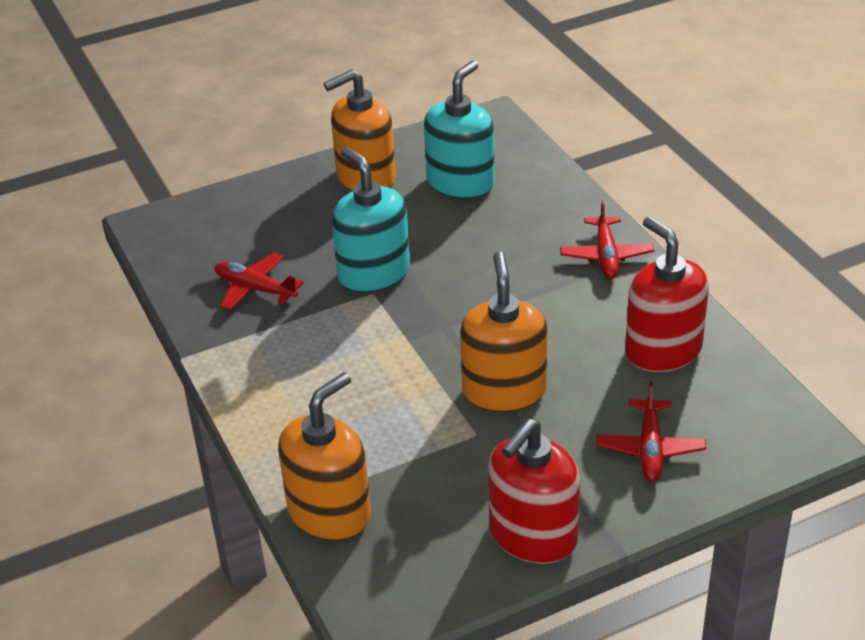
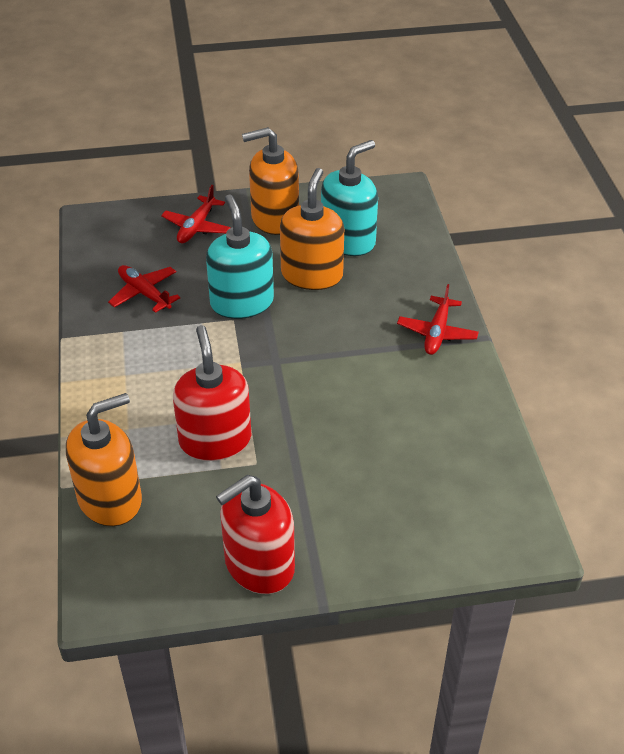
camera: 15 degrees right, 5 degrees up
orange soap dispenser [460,251,548,412] -> orange soap dispenser moved to [280,168,344,290]
red plane [596,381,706,481] -> red plane moved to [161,185,231,243]
red soap dispenser [625,216,709,372] -> red soap dispenser moved to [173,325,251,461]

